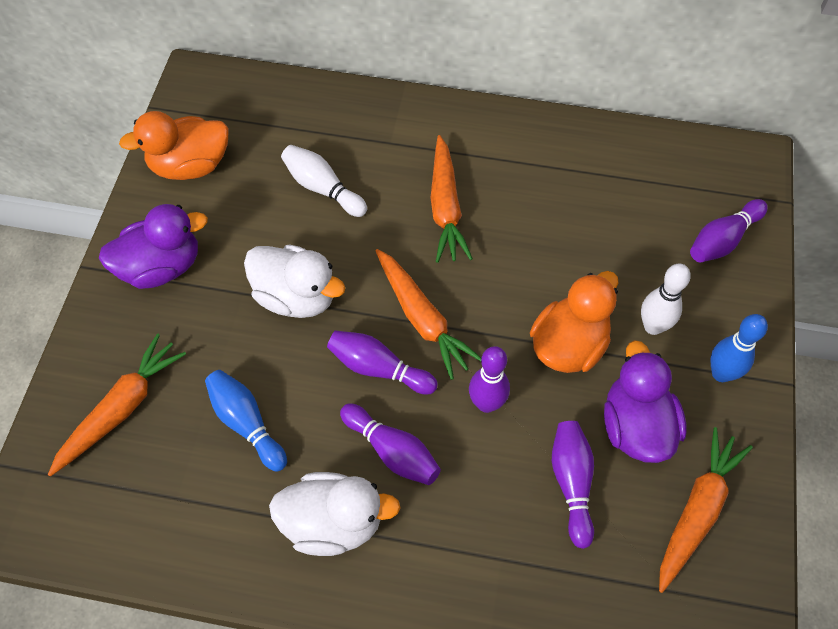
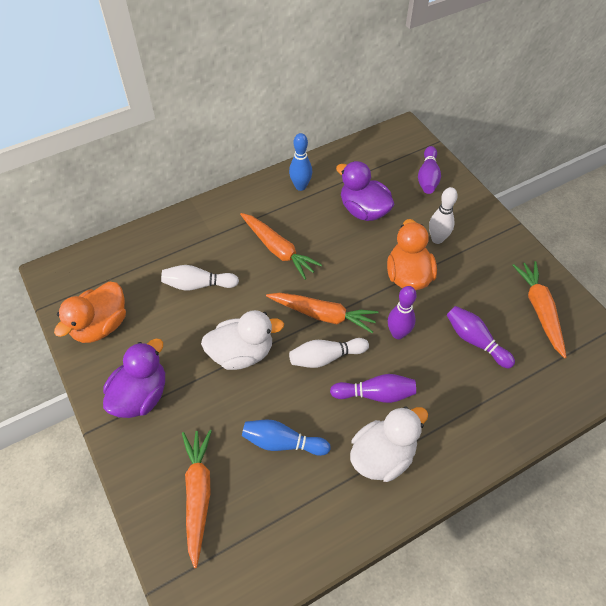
camera: 40 degrees left, 5 degrees down
purple bowling pin [327,330,438,394] -> white bowling pin [289,338,369,368]
purple duck [604,340,686,463] -> purple duck moved to [336,161,395,221]
blue bowling pin [710,314,768,382] -> blue bowling pin moved to [289,133,312,191]

